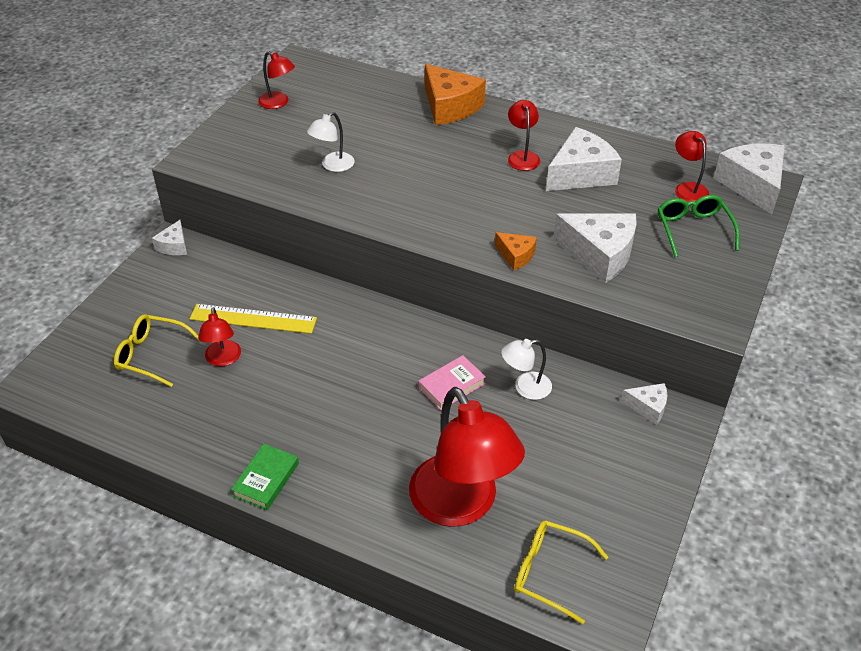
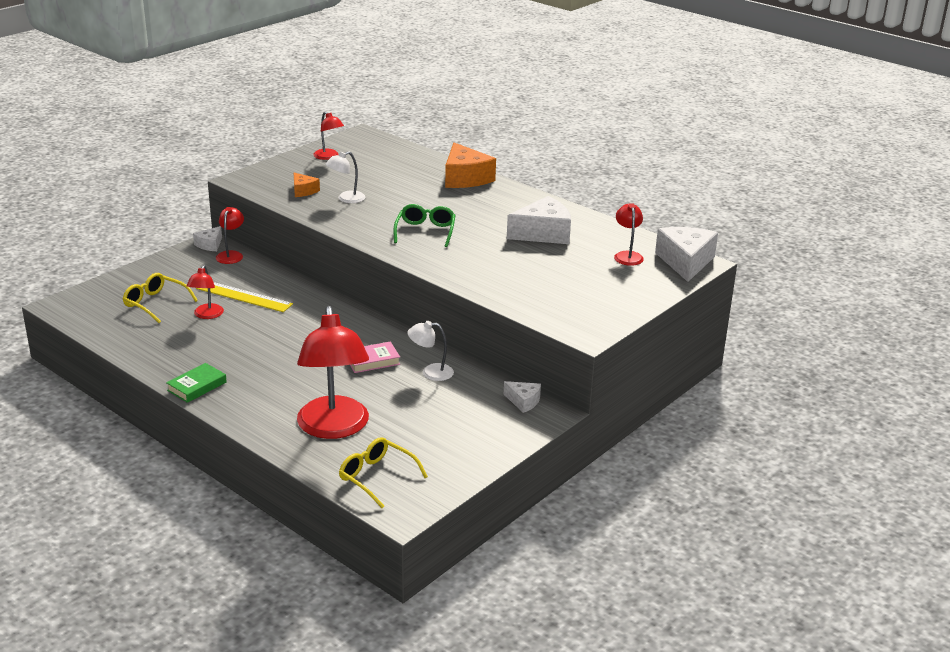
camera: 15 degrees right, 15 degrees down
orange cheese [495,232,537,270] -> orange cheese moved to [294,173,320,197]
red lamp [508,100,540,171] -> red lamp moved to [216,207,244,264]
white cheese [553,213,637,283] -> none
green glasses [658,195,739,257] -> green glasses moved to [394,204,456,247]

